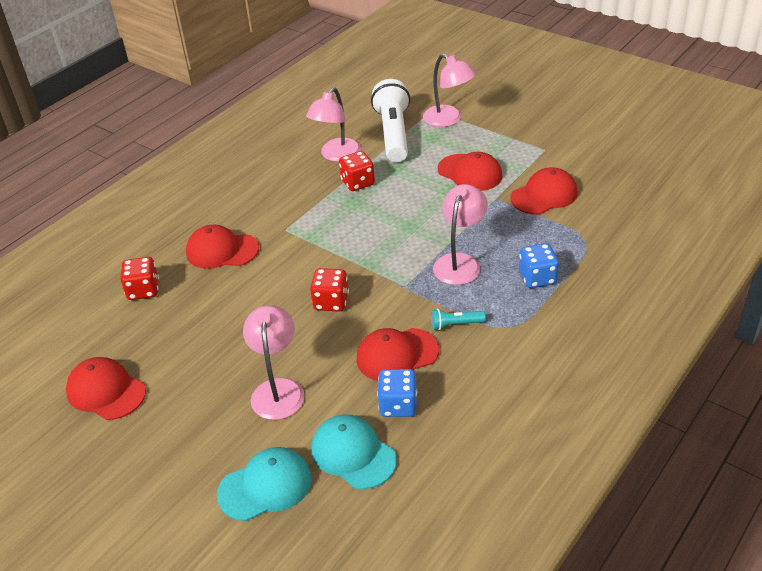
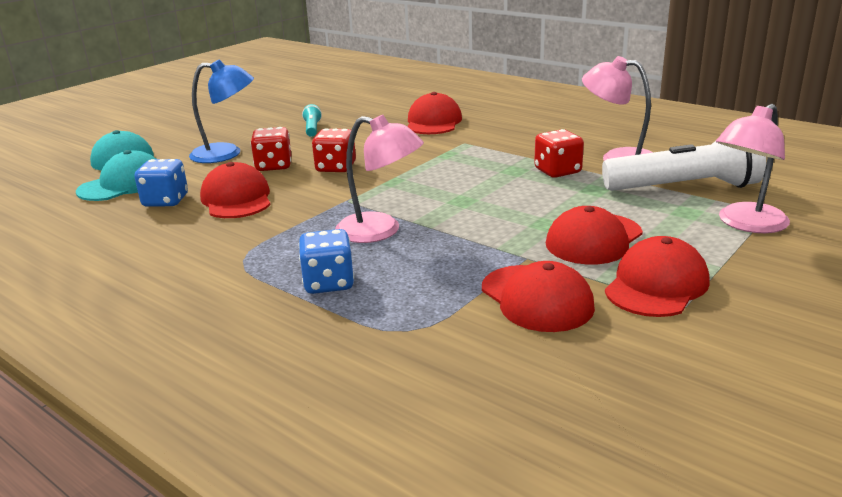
camera: 90 degrees right, 15 degrees down
red cap [66,357,146,420] -> red cap moved to [605,236,709,317]
red dice [120,257,159,300] -> red dice moved to [250,127,291,171]
pink lamp [243,305,304,420] -> blue lamp [189,59,254,163]
turquoise flashlight [431,309,485,330] -> turquoise flashlight moved to [302,104,322,137]

